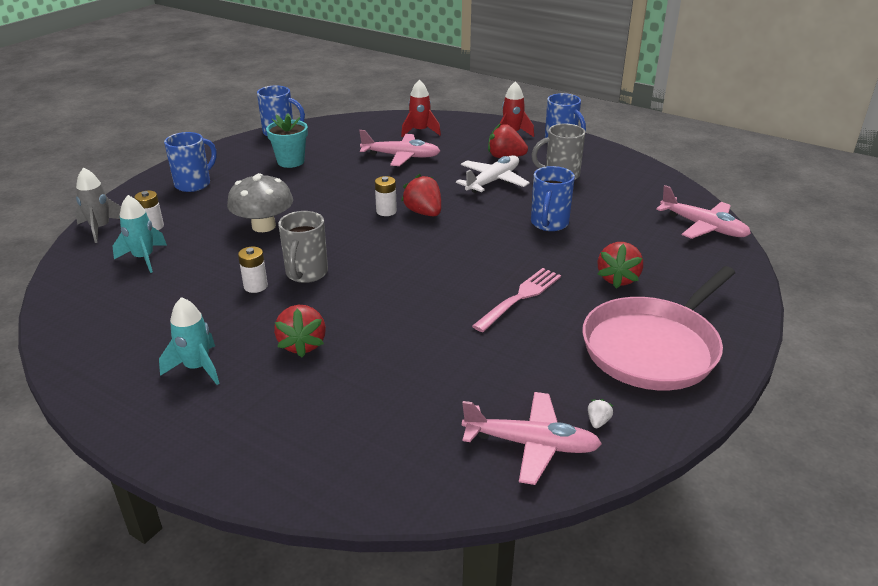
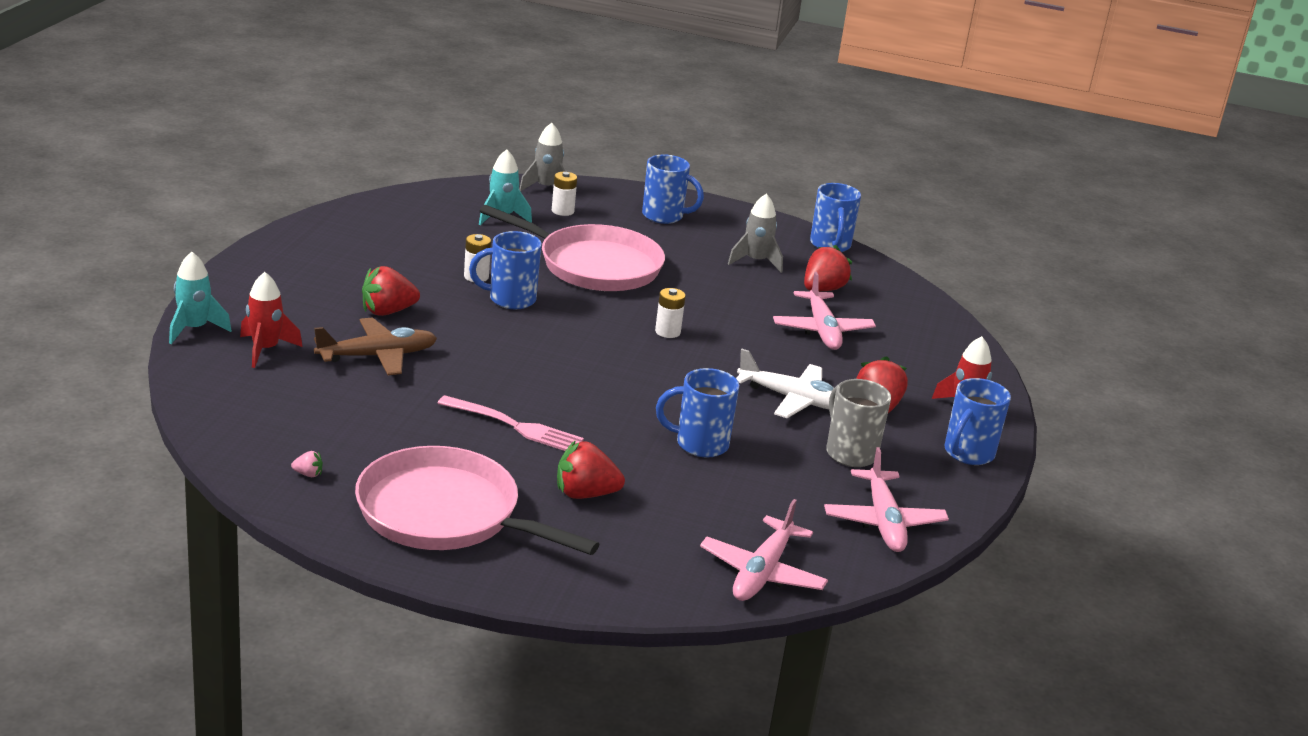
camera: 70 degrees right, 5 degrees down
turquoise rocket [159,297,220,385] -> turquoise rocket moved to [169,252,232,344]
grey mushroom [227,173,293,232] -> pink pan [480,205,665,291]
turquoise flower pot [266,114,308,168] -> grey rocket [728,194,783,273]
grey mug [278,211,328,283] -> blue mug [469,231,542,309]
red rocket [401,79,441,137] -> red rocket moved to [240,272,303,368]
red strawberry [401,174,441,216] -> red strawberry moved to [804,245,852,291]
pink plane [462,392,602,485] -> pink plane moved to [824,447,949,552]
white strawberry [588,399,613,428] -> pink strawberry [291,451,323,477]
none -> brown plane [314,317,437,375]

